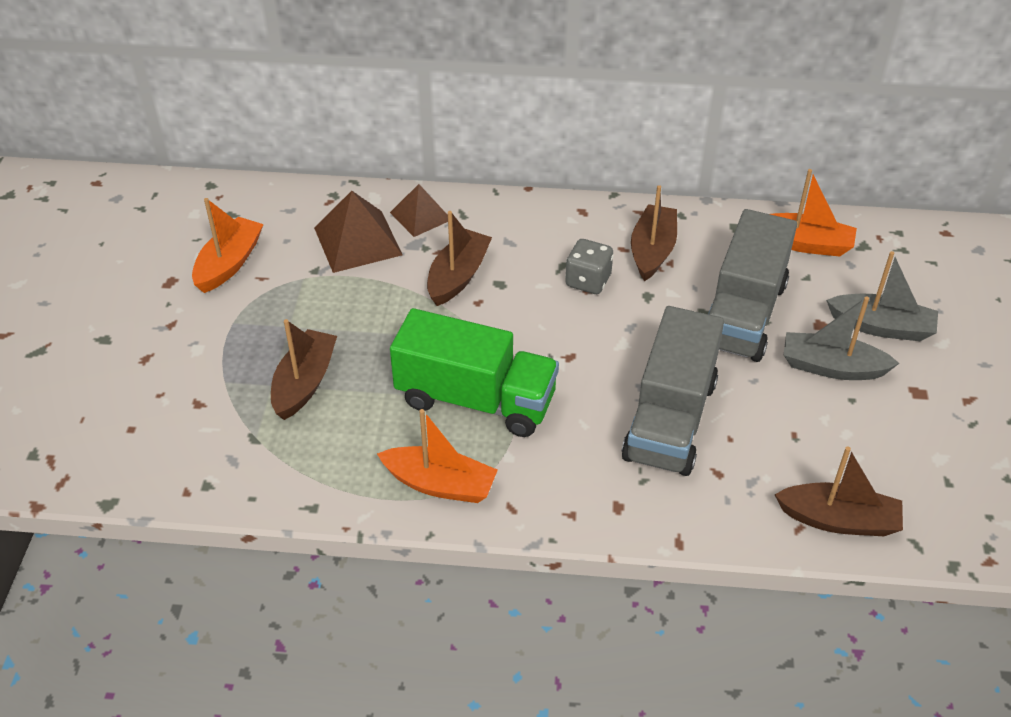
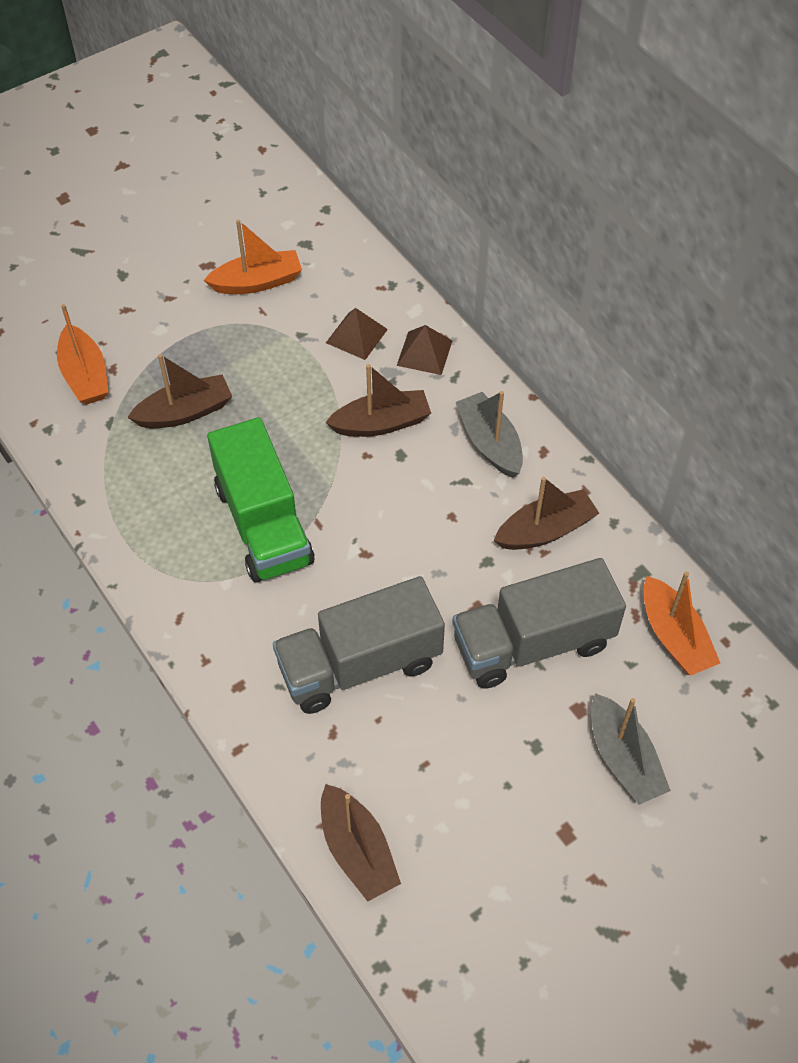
camera: 50 degrees right, 10 degrees up
brown pyramid [314,191,403,273] -> brown pyramid [326,308,388,360], size x0.65
orange boat [377,409,498,503] -> orange boat moved to [57,304,108,405]
grey dice [565,239,614,294] -> none
grey boat [784,296,899,380] -> grey boat moved to [456,391,523,478]

